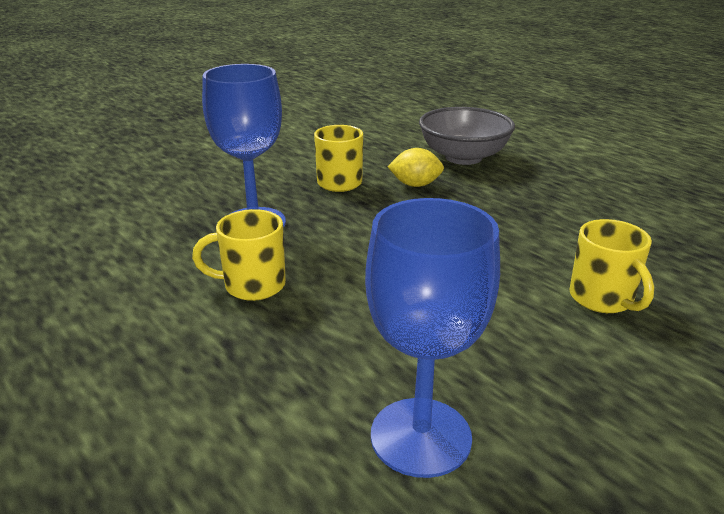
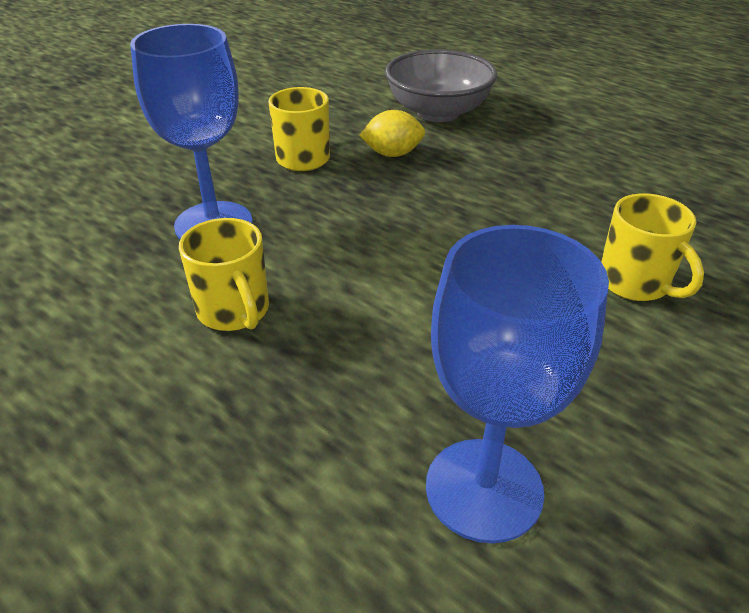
camera: 10 degrees left, 10 degrees up
yellow mug [192,209,286,301] -> yellow mug turned 105 degrees counterclockwise [179,218,269,331]

